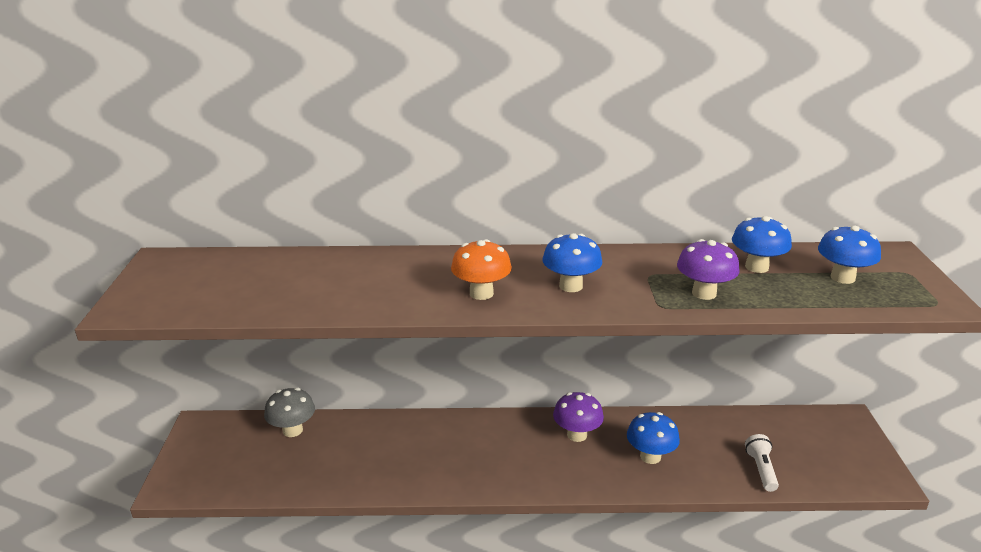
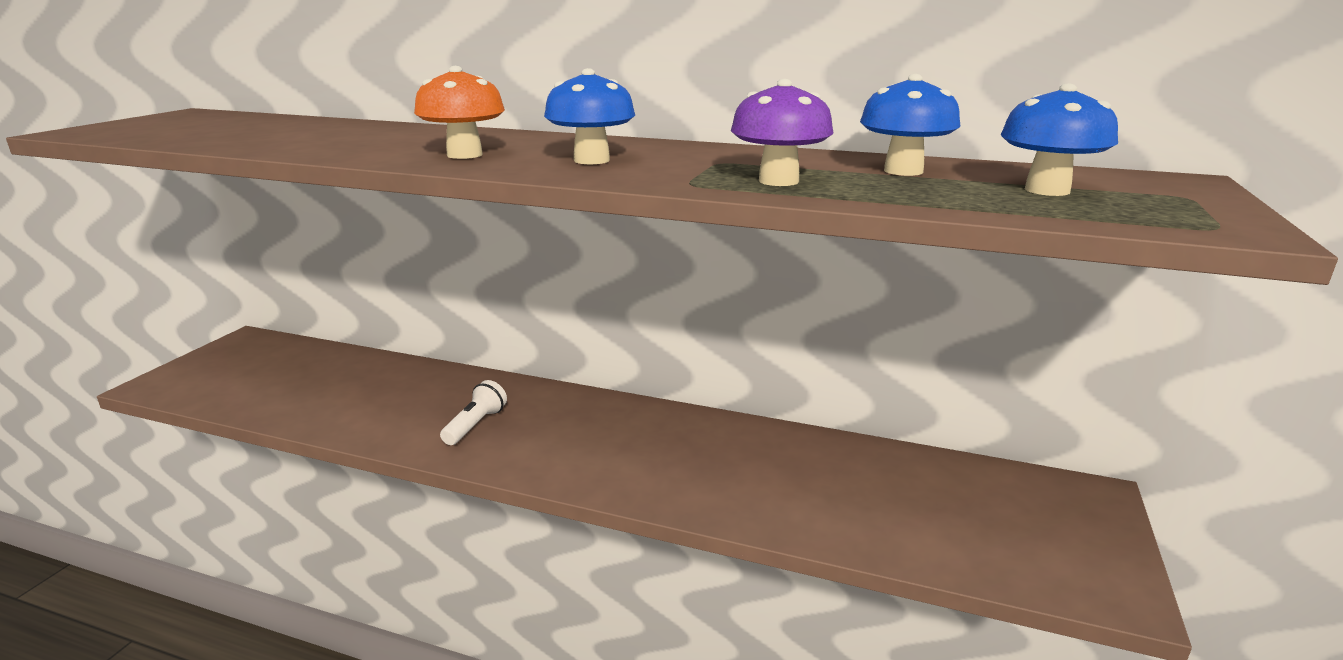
camera: 20 degrees right, 5 degrees down
grey mushroom [264,388,315,437] -> none
purple mushroom [553,392,604,442] -> none
blue mushroom [627,412,680,464] -> none
white flashlight [745,434,779,492] -> white flashlight moved to [440,380,507,445]

